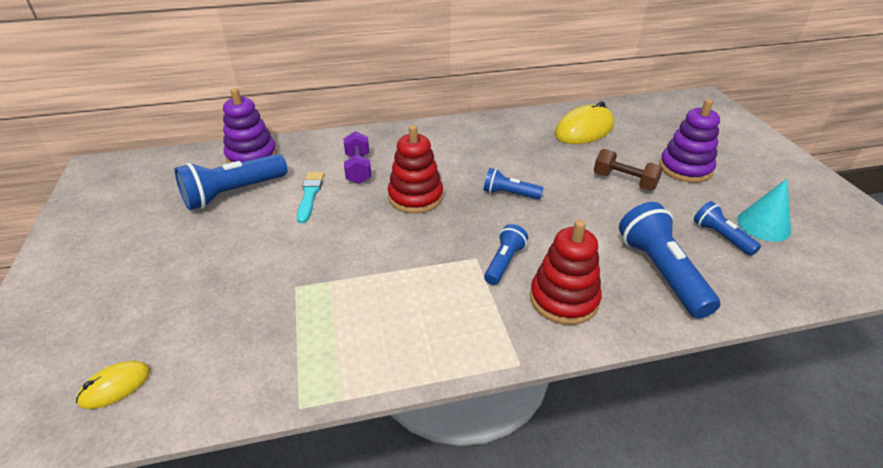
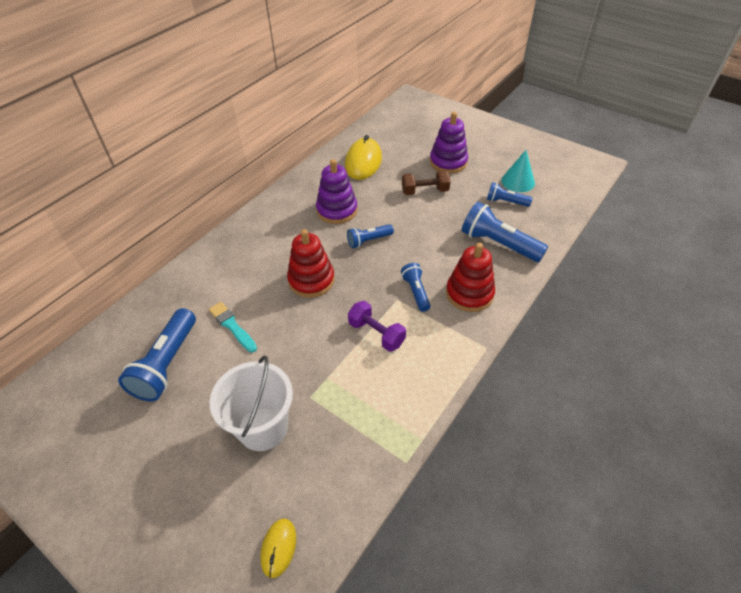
camera: 40 degrees left, 10 degrees up
purple stacking toy [223,88,277,163] -> purple stacking toy moved to [316,159,358,224]
purple dumbbell [344,131,372,184] -> purple dumbbell moved to [348,301,406,352]
none -> white bucket [210,355,293,451]

